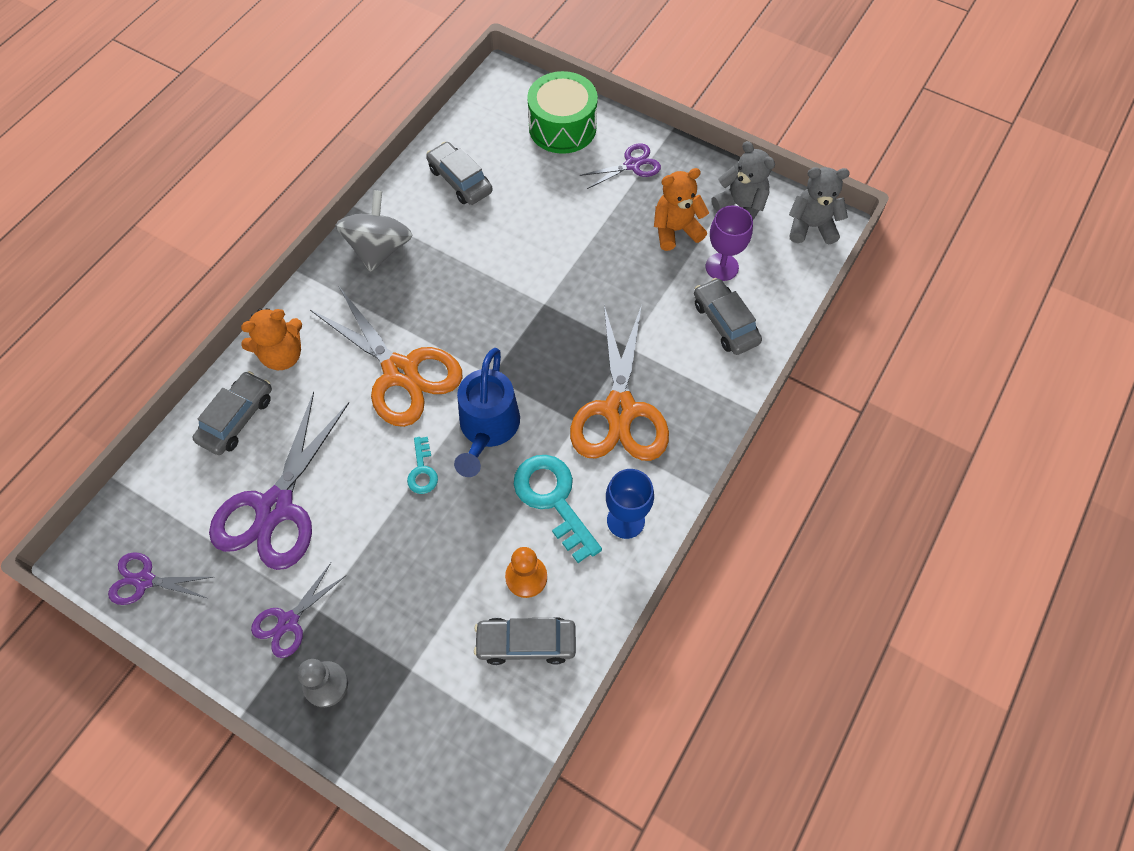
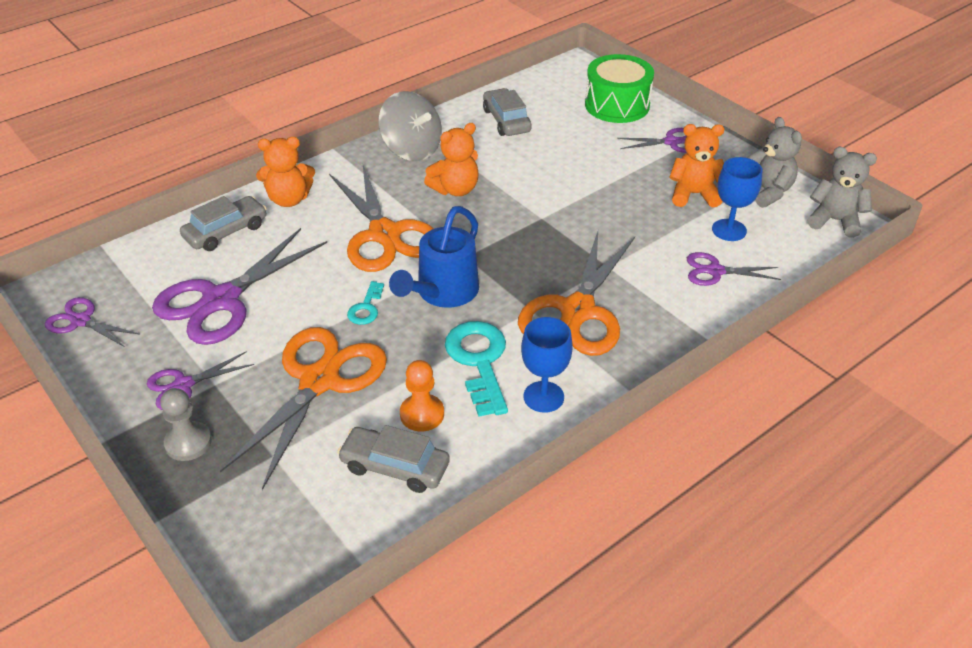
camera: 20 degrees right, 20 degrees down
grey spinning top [335,190,413,272] -> grey spinning top turned 105 degrees clockwise [378,91,442,161]
grey car [694,278,762,355] -> purple scissors [687,252,781,286]
purple goblet [706,206,753,281] -> blue goblet [712,157,762,241]
none -> orange scissors [220,327,387,490]
none -> orange teddy bear [424,123,479,196]

